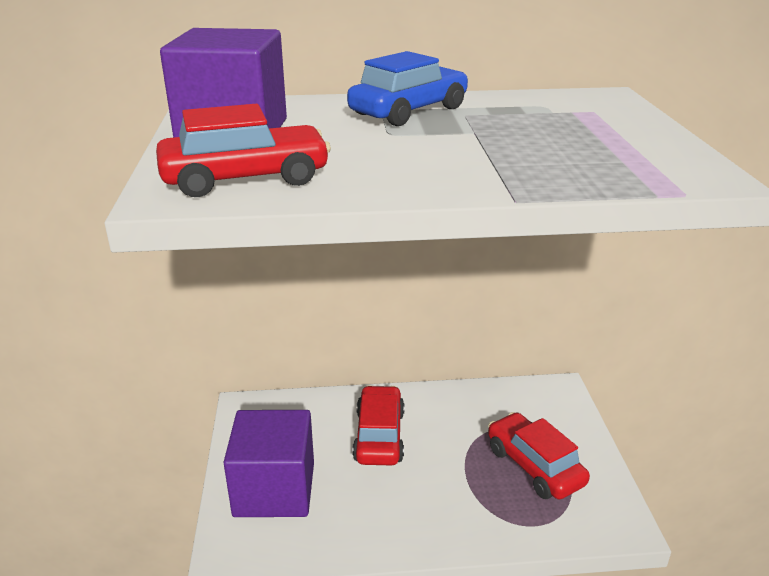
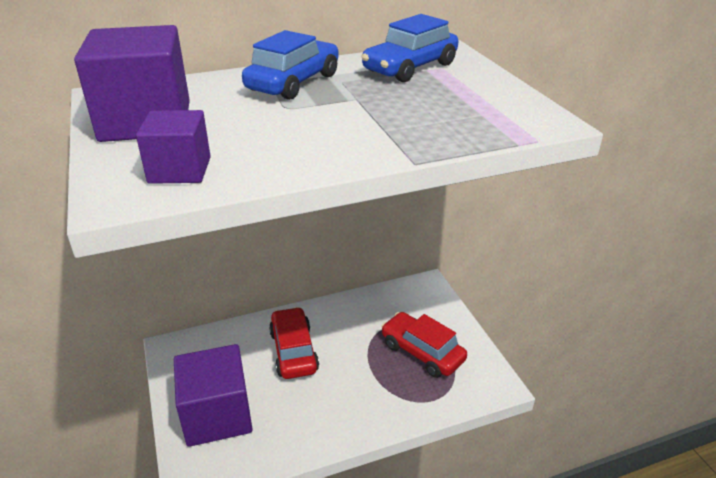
camera: 15 degrees left, 5 degrees up
red car [156,104,331,197] -> purple cube [136,110,211,184]
none -> blue car [361,14,458,82]

